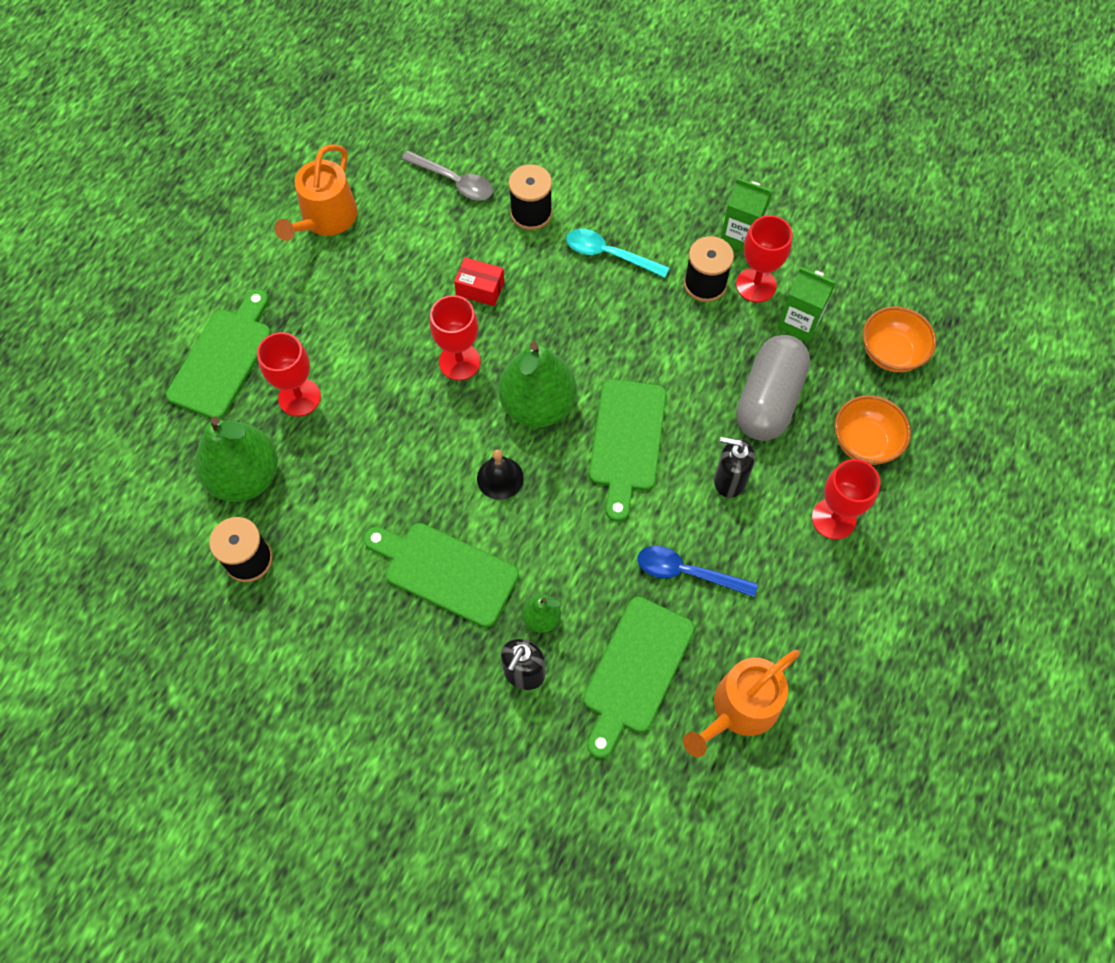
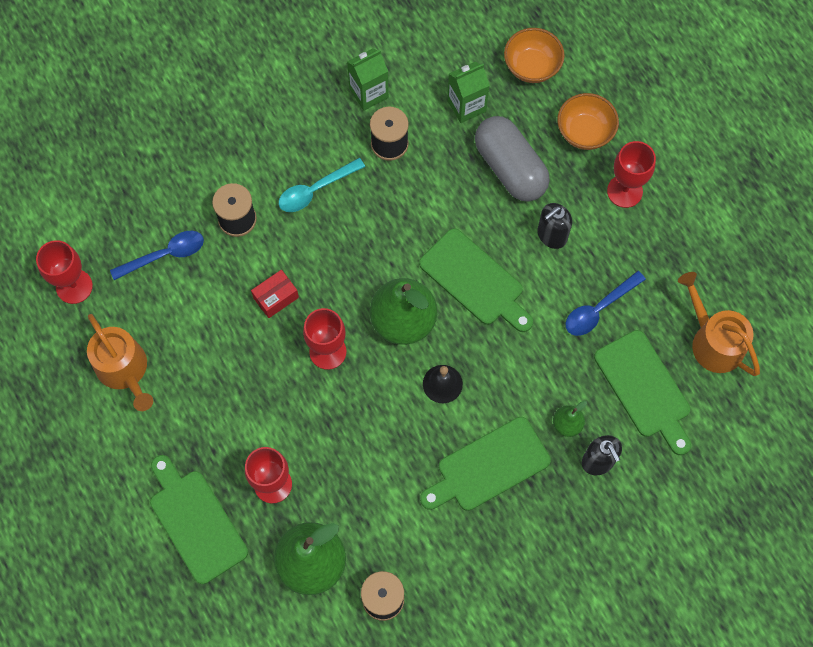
camera: 55 degrees left, 5 degrees up
grey spoon [401,151,493,201] -> blue spoon [110,231,204,280]
orange watering can [683,650,800,757] -> orange watering can turned 150 degrees clockwise [678,272,760,376]
red goblet [736,215,792,302] -> red goblet moved to [36,240,93,304]

